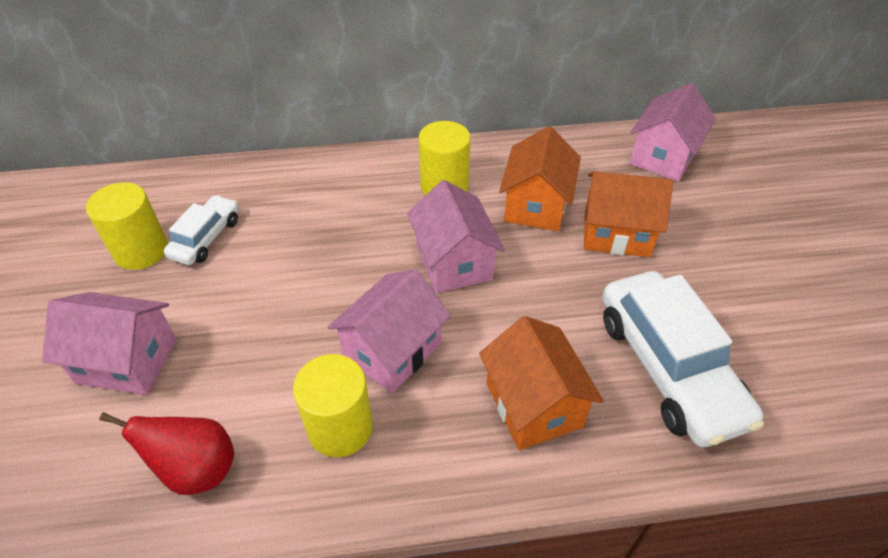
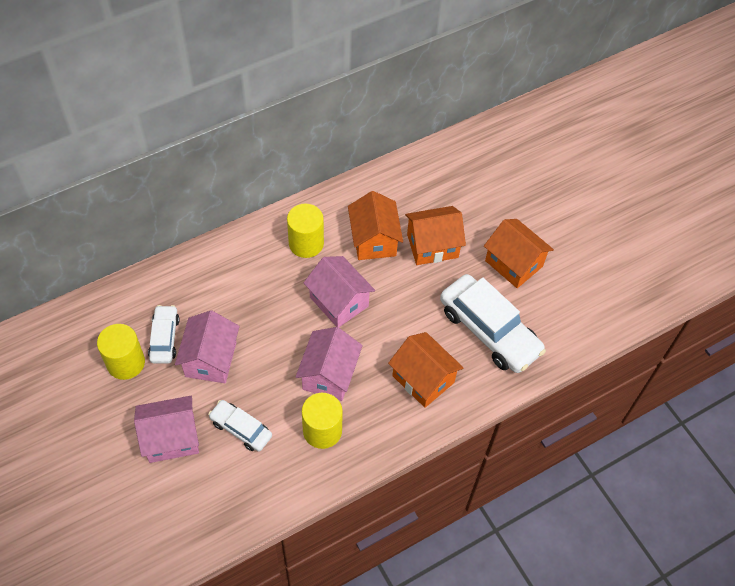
camera: 25 degrees left, 10 degrees up
red pear [99,412,234,495] -> none
pink house [629,83,716,181] -> pink house moved to [175,310,240,383]
none -> white car [208,400,272,452]
none -> orange house [484,219,554,288]

